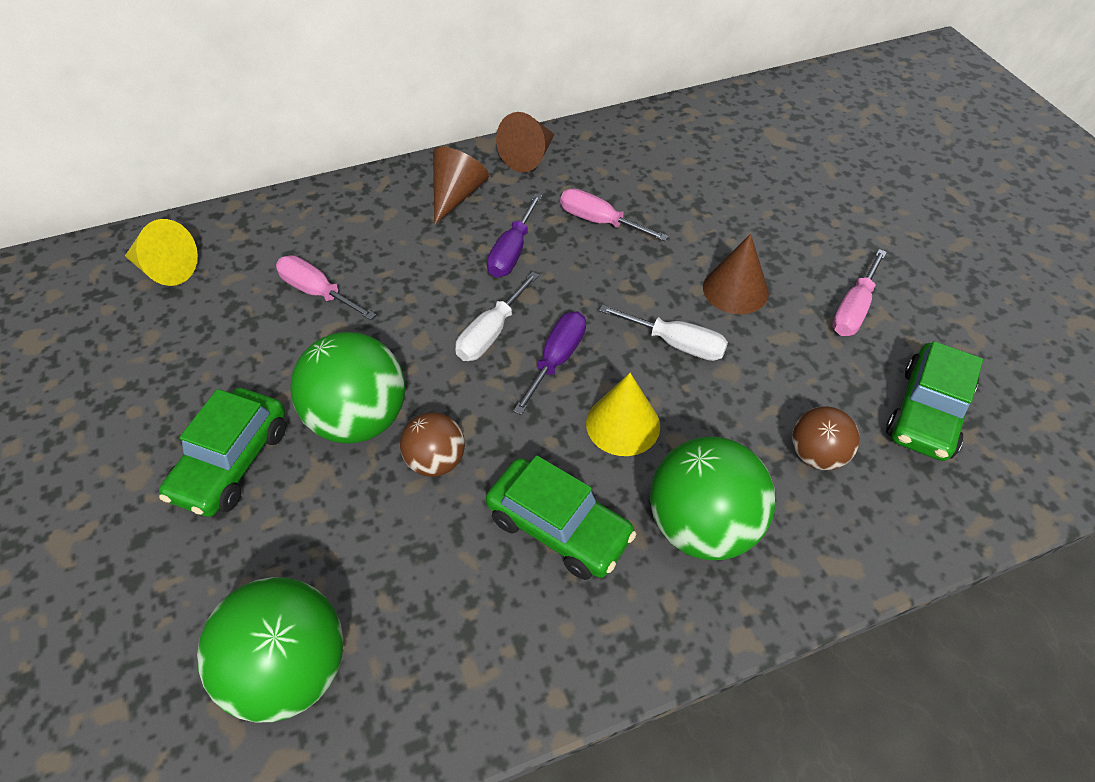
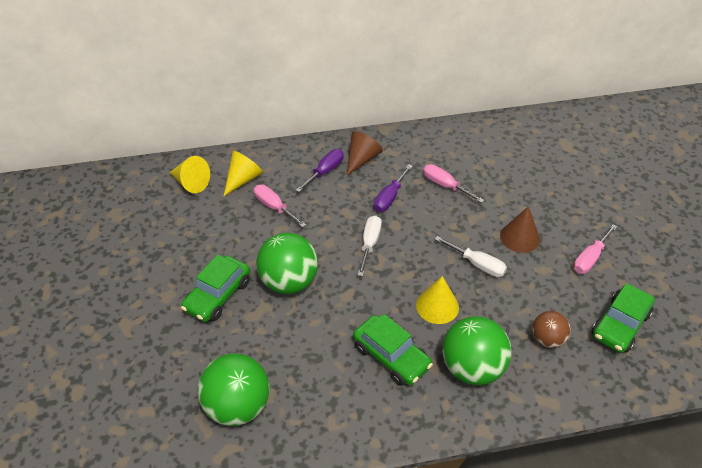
camera: 10 degrees right, 5 degrees down
brown ball [400,412,465,477] -> none
white screwdriver [455,271,539,361] -> white screwdriver turned 150 degrees clockwise [358,215,382,276]
brown cone [496,112,555,173] -> none
purple screwdriver [513,311,586,415] -> purple screwdriver moved to [296,149,344,192]
none -> yellow cone [224,151,263,196]

